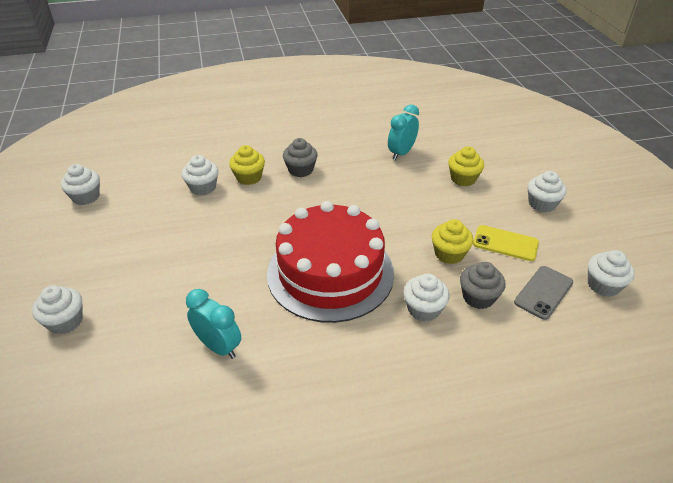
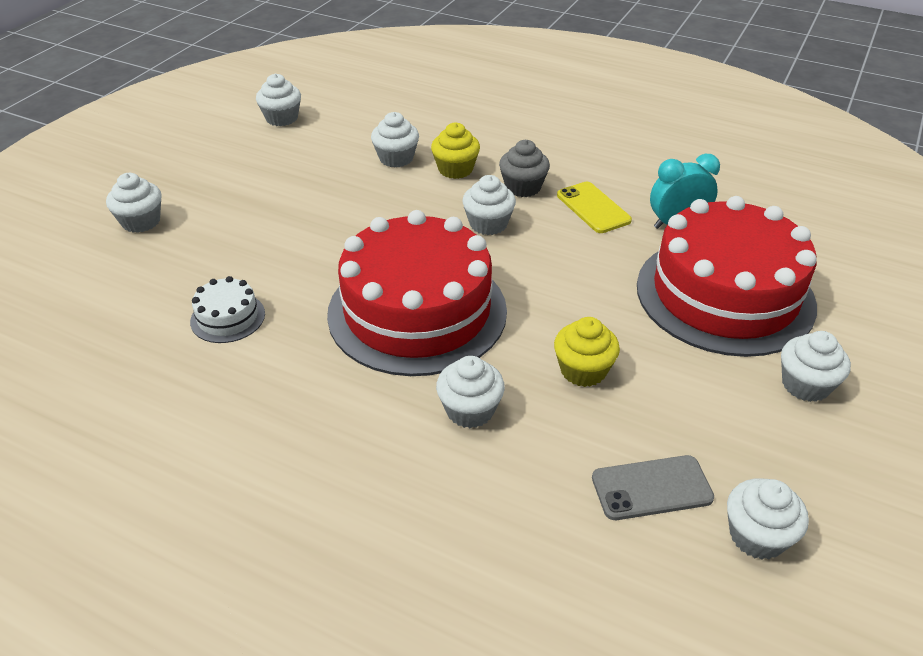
camera: 40 degrees right, 0 degrees up
turquoise clock [186,289,241,359] -> white cake [190,276,265,343]
yellow cupcake [448,146,484,186] -> red cake [637,196,817,357]
grey cupcake [460,262,506,309] -> none
yellow phone [473,225,539,261] -> yellow phone moved to [557,182,632,233]
none -> white cupcake [462,175,516,235]

